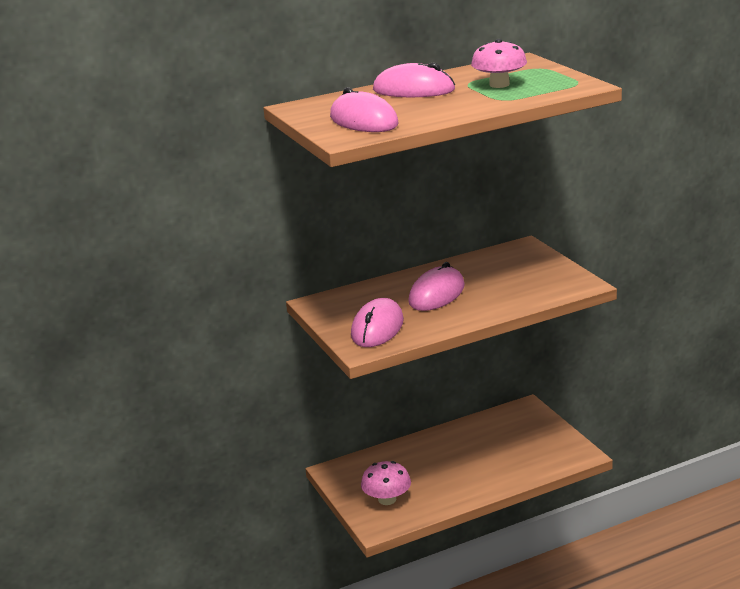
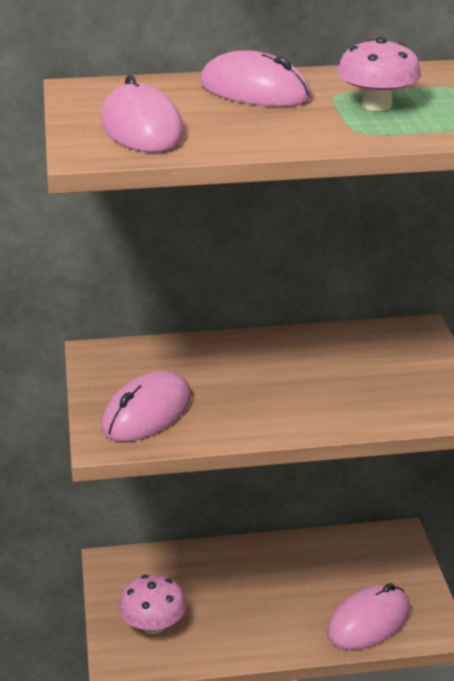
camera: 15 degrees right, 5 degrees up
pink mouse [408,262,465,311] -> pink mouse moved to [327,583,410,650]

